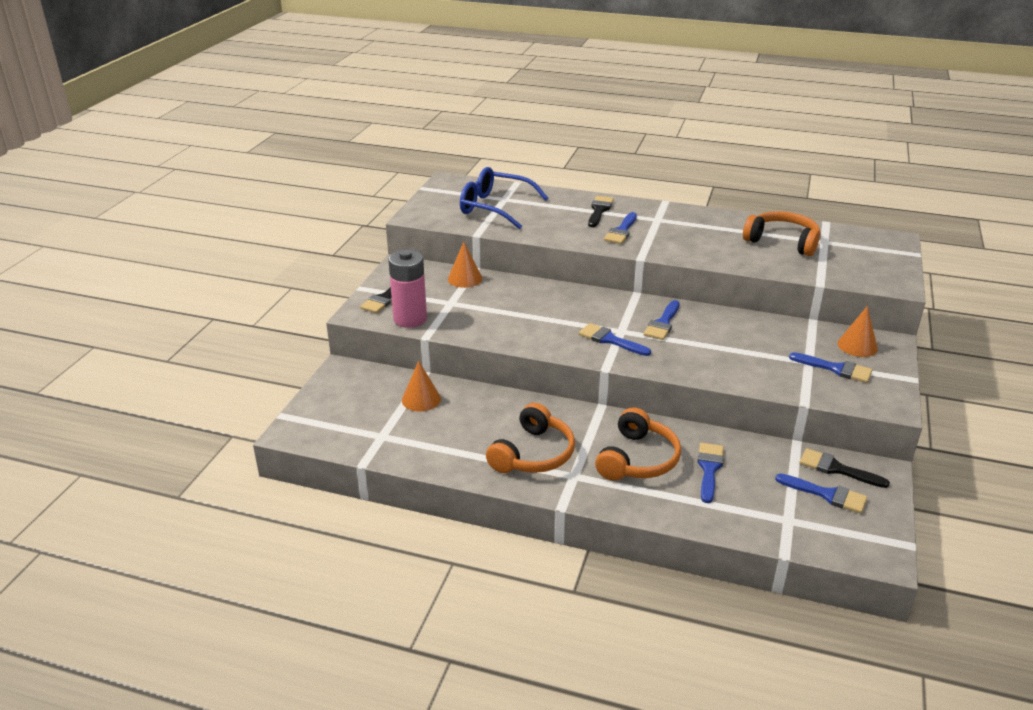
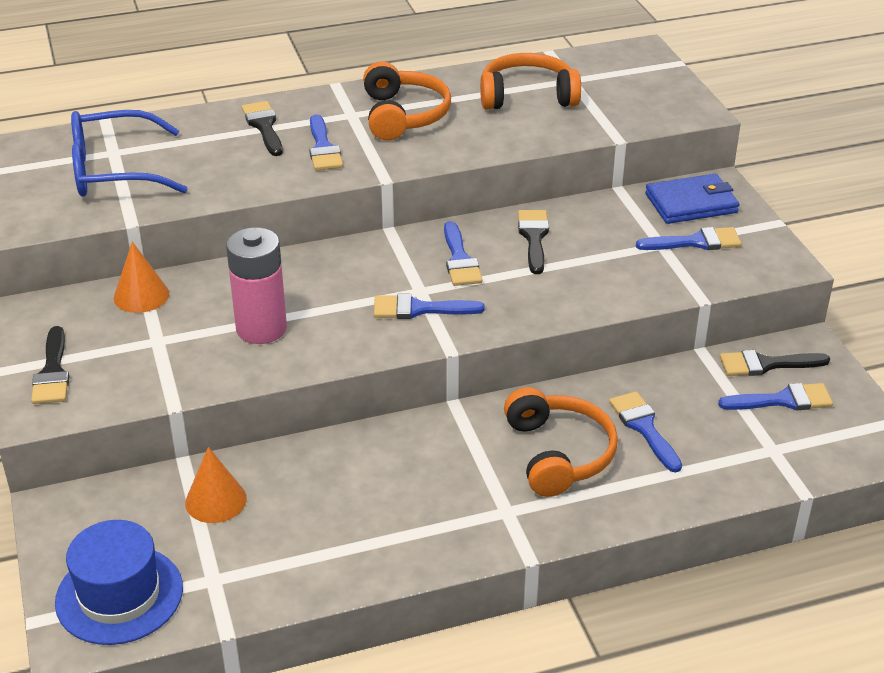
camera: 35 degrees left, 5 degrees up
pink battery [388,250,427,328] -> pink battery moved to [226,227,287,344]
orange headphones [486,403,575,473] -> orange headphones moved to [363,61,451,140]
orange cone [837,306,878,357] -> blue wallet [645,174,739,224]
none -> blue hat [55,520,183,645]
none -> black brush [518,210,549,274]

